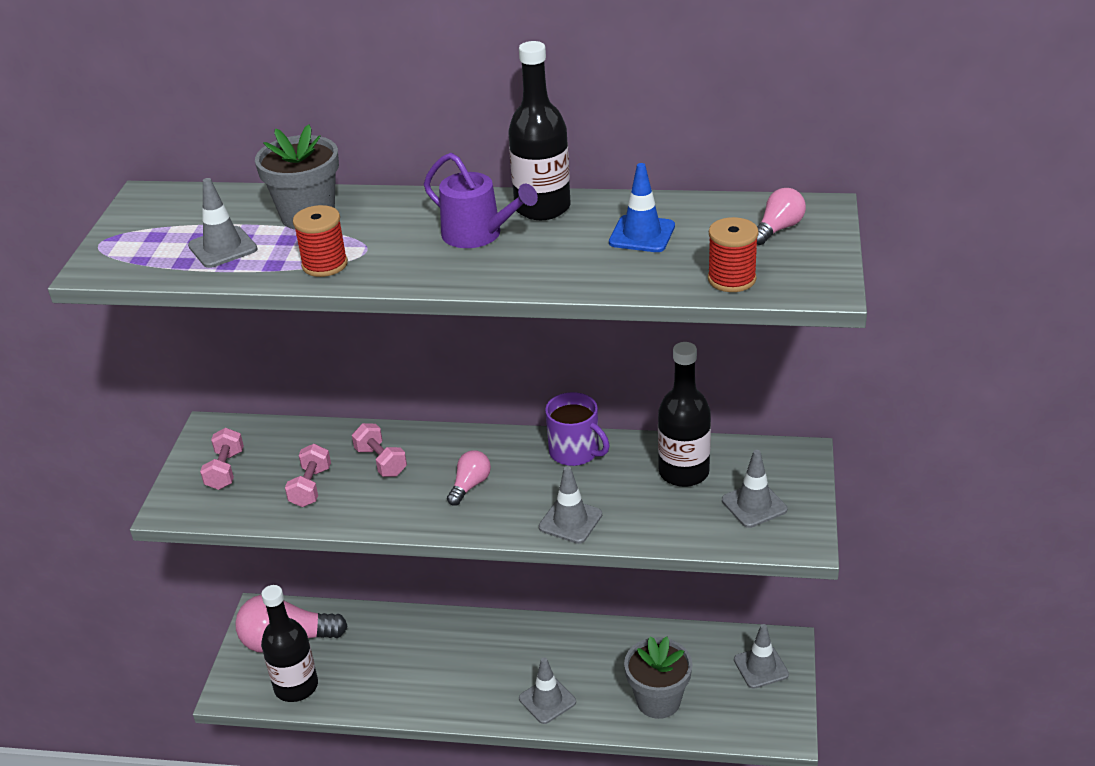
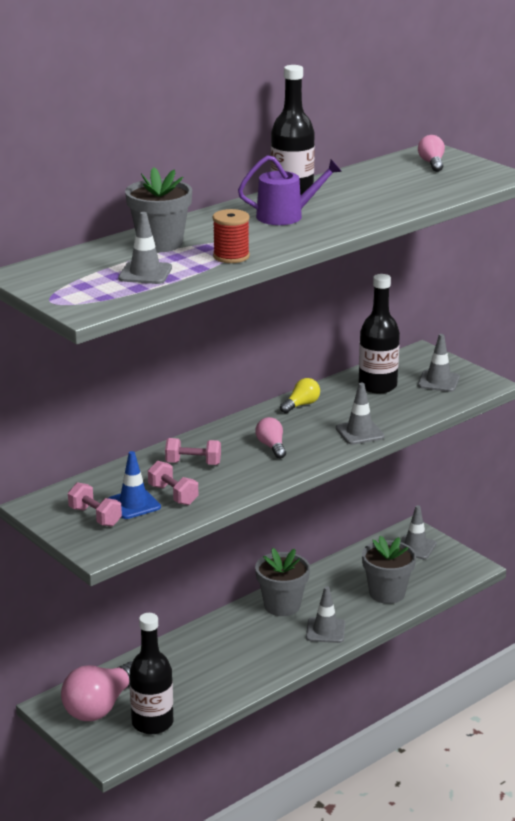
camera: 50 degrees left, 10 degrees down
purple mug [545,392,609,466] -> yellow light bulb [280,378,320,413]
blue traffic cone [609,163,675,252] -> blue traffic cone moved to [108,451,161,519]
red spool [708,217,759,292] -> none
none -> grey flower pot [255,548,310,616]

